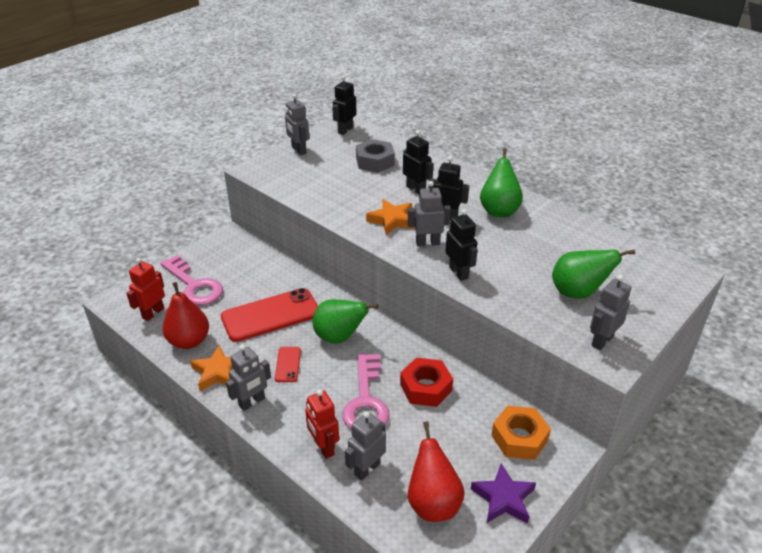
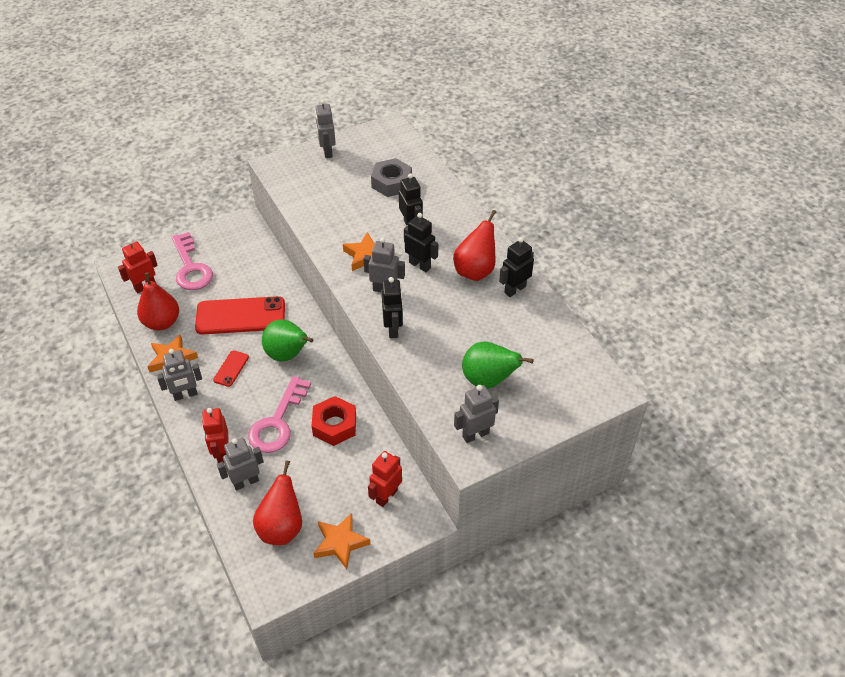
camera: 20 degrees right, 10 degrees up
black robot [332,75,356,135] -> black robot moved to [499,237,534,297]
purple star [471,463,536,524] -> orange star [313,513,370,569]
green pear [480,148,523,217] -> red pear [453,210,496,281]
orange nut [491,406,551,460] -> red robot [368,451,402,507]

